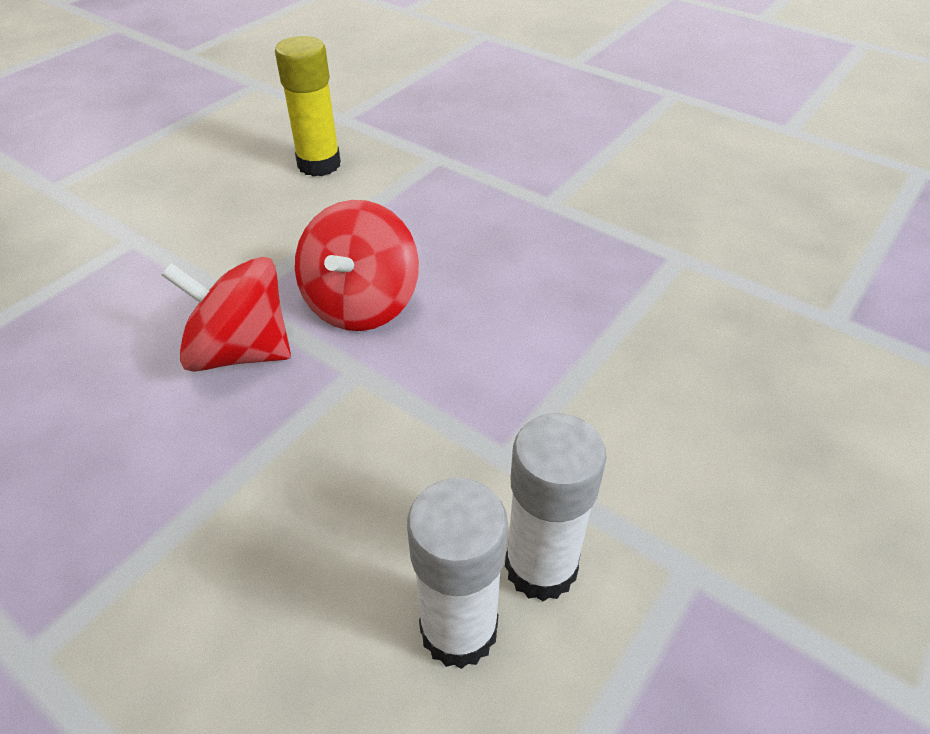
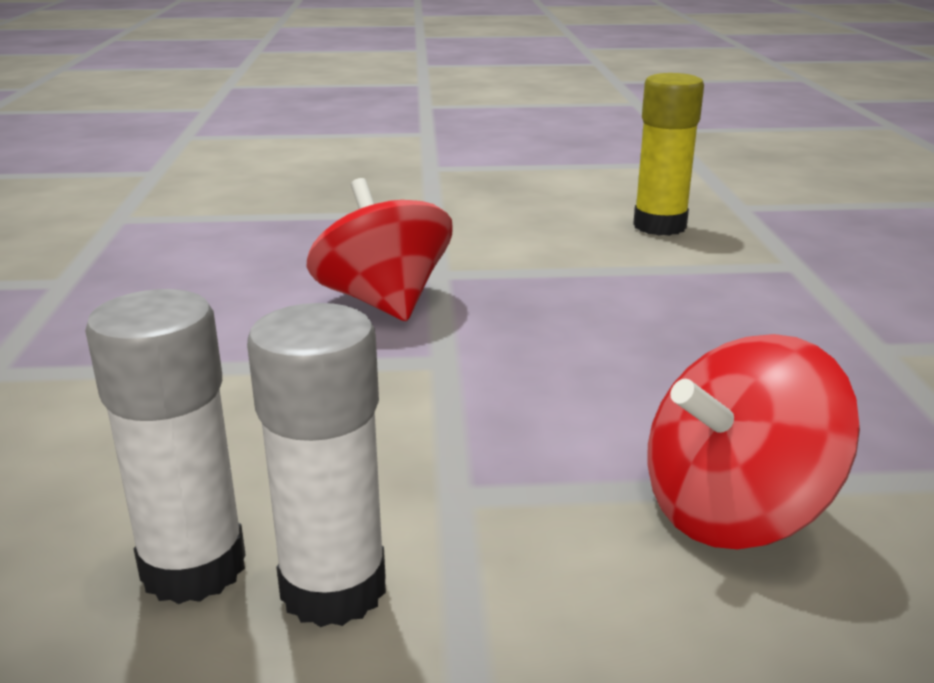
camera: 50 degrees right, 20 degrees down
red spinning top [295,200,419,331] -> red spinning top moved to [647,334,860,549]

